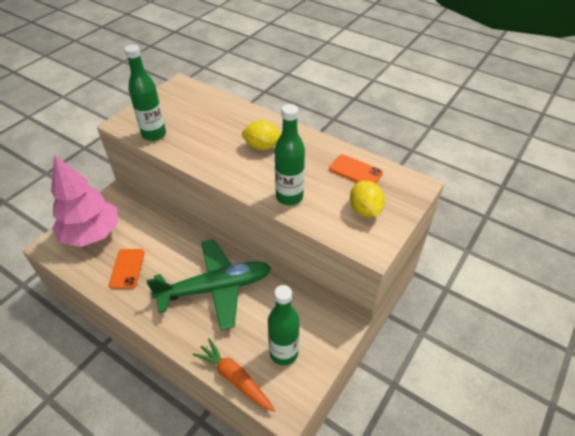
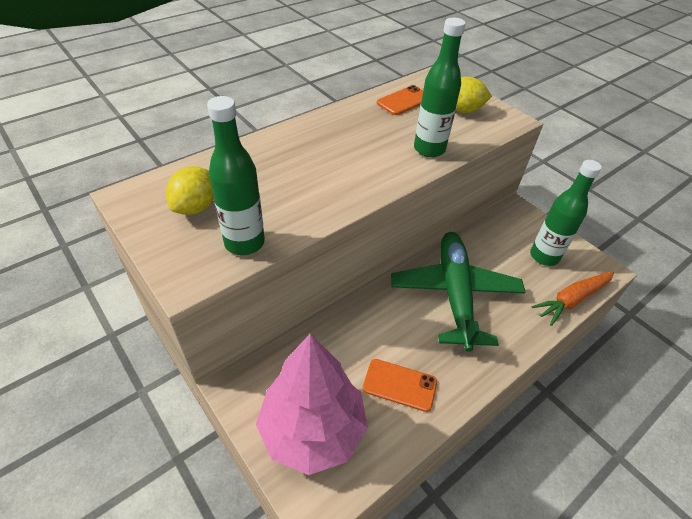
camera: 75 degrees left, 0 degrees up
yellow lemon [242,120,282,150] -> yellow lemon moved to [166,166,214,215]

